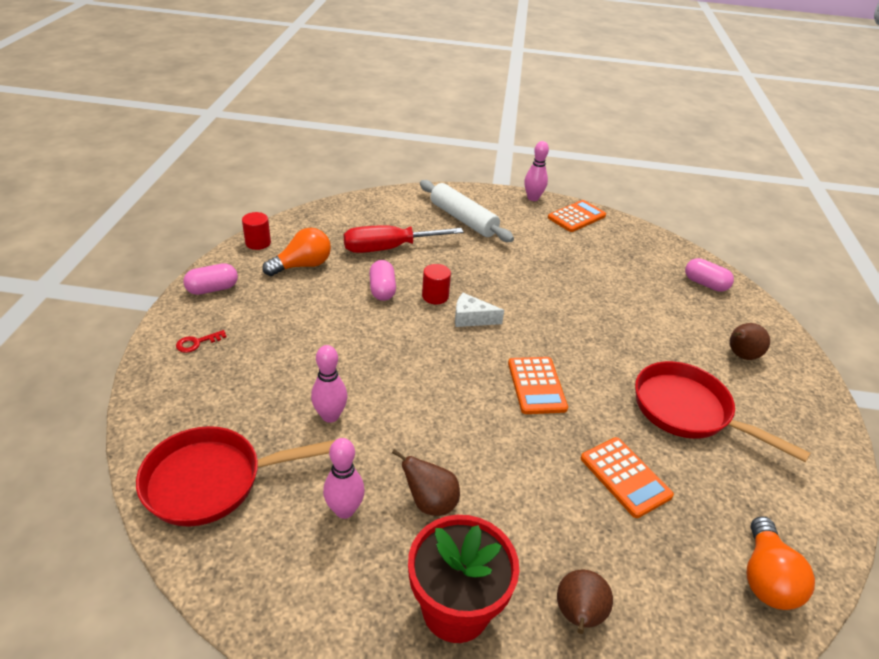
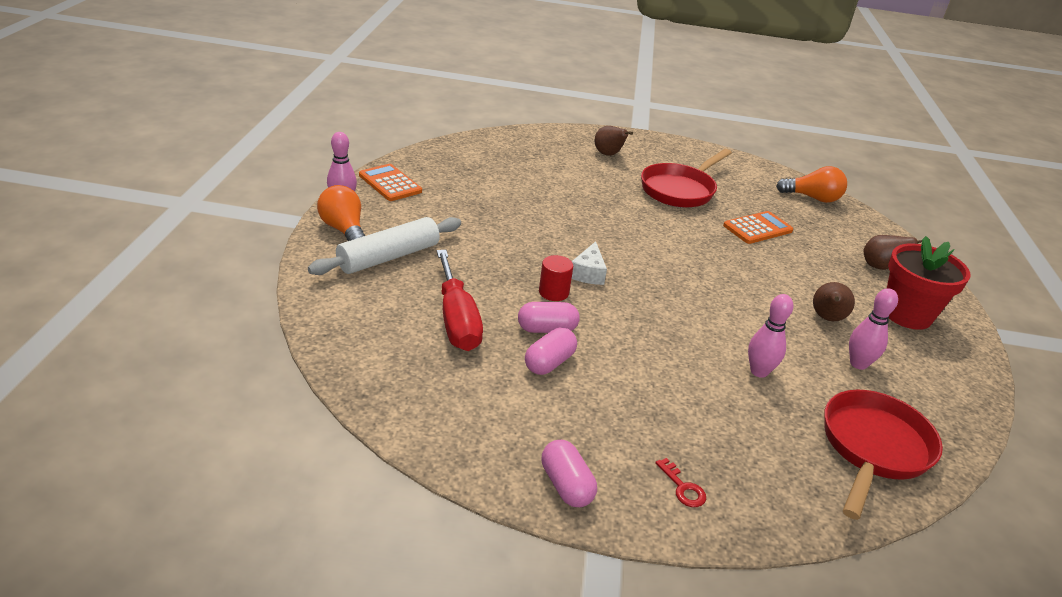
camera: 90 degrees left, 5 degrees down
red pan [136,426,335,527] -> red pan turned 135 degrees counterclockwise [824,390,943,520]
red cylinder [242,212,271,250] -> none
orange light bulb [262,228,331,276] -> orange light bulb moved to [317,185,365,241]
orange calculator [508,357,568,414] -> none
pink capsule [685,258,734,292] -> pink capsule moved to [525,328,577,375]

